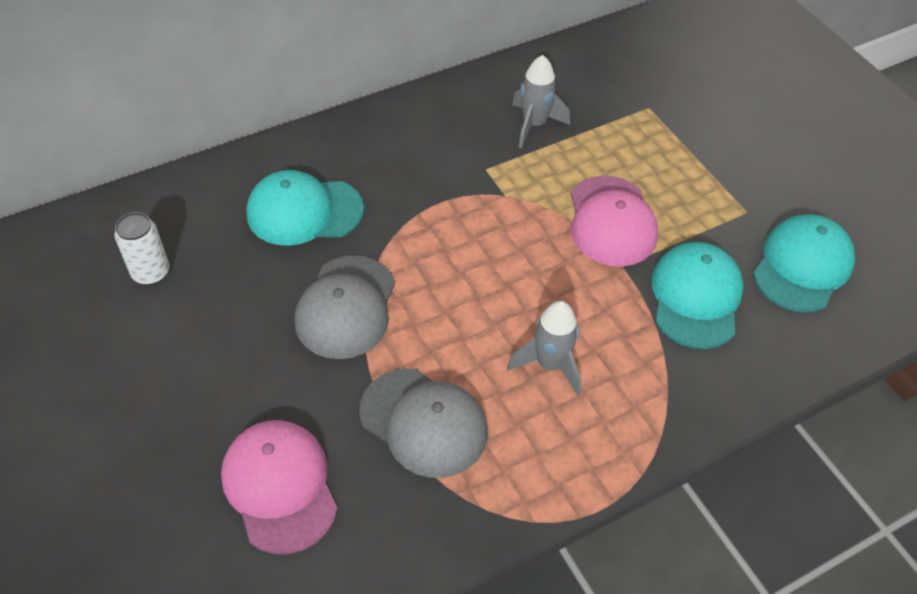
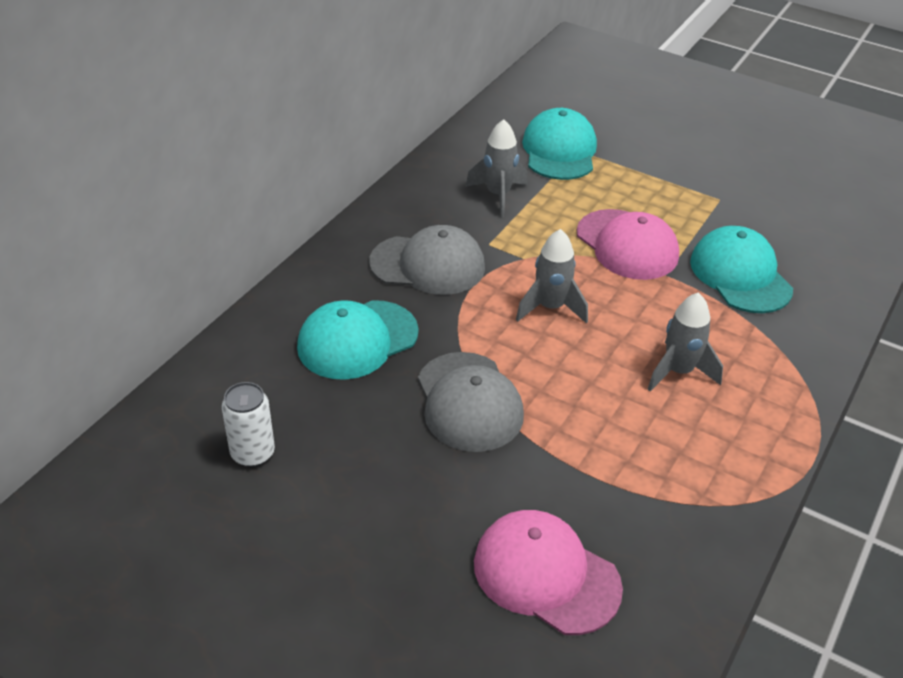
camera: 30 degrees left, 10 degrees down
grey cap [360,368,488,478] -> grey cap moved to [369,225,485,295]
turquoise cap [753,214,855,313] -> turquoise cap moved to [522,108,597,180]
none -> grey rocket [516,229,588,324]

